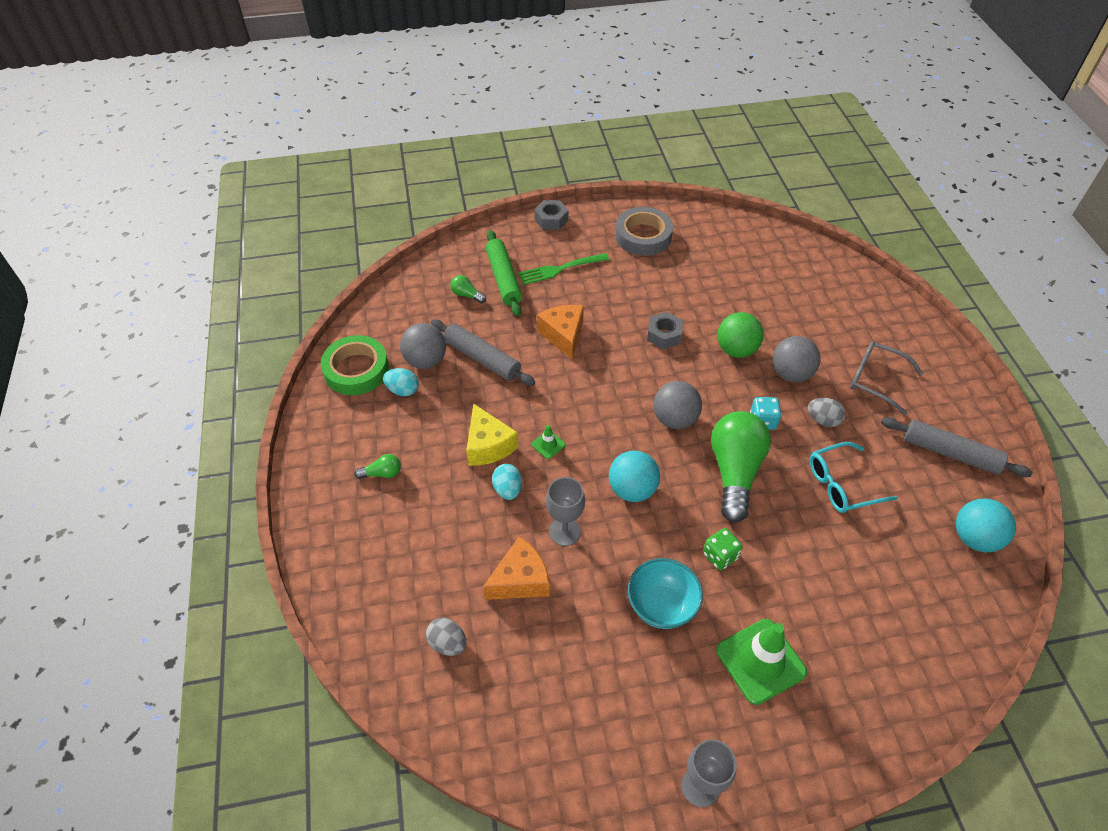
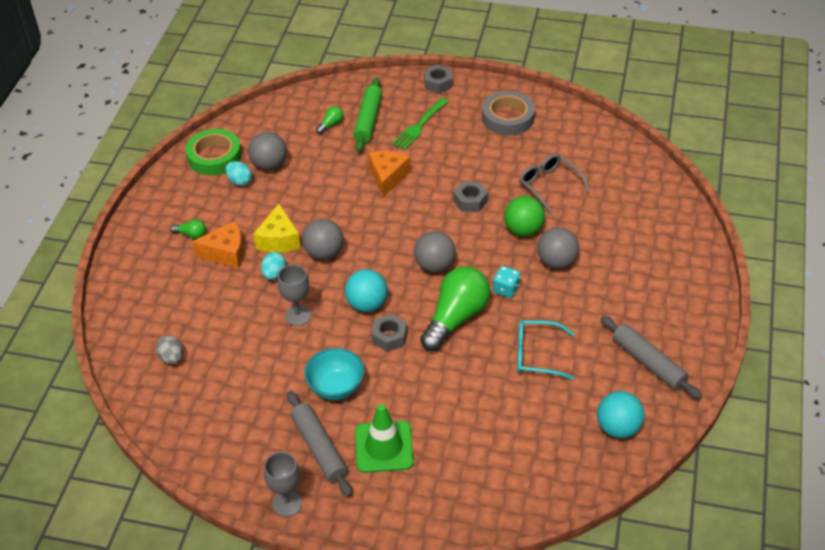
camera: 25 degrees right, 5 degrees down
grey rolling pin [431,320,535,386] -> grey rolling pin moved to [287,391,352,497]
green light bulb [450,275,486,303] -> green light bulb turned 75 degrees clockwise [316,106,343,134]
orange cheese [483,537,549,600] -> orange cheese moved to [192,221,244,269]
green fork [518,253,609,285] -> green fork turned 60 degrees counterclockwise [392,98,448,150]
green traffic cone [531,425,565,459] -> grey ball [302,219,343,260]
green dice [703,528,743,570] -> none
grey egg [808,398,846,427] -> none
grey glasses [850,341,923,415] -> grey glasses moved to [519,154,590,214]
none -> grey nut [372,314,407,352]

